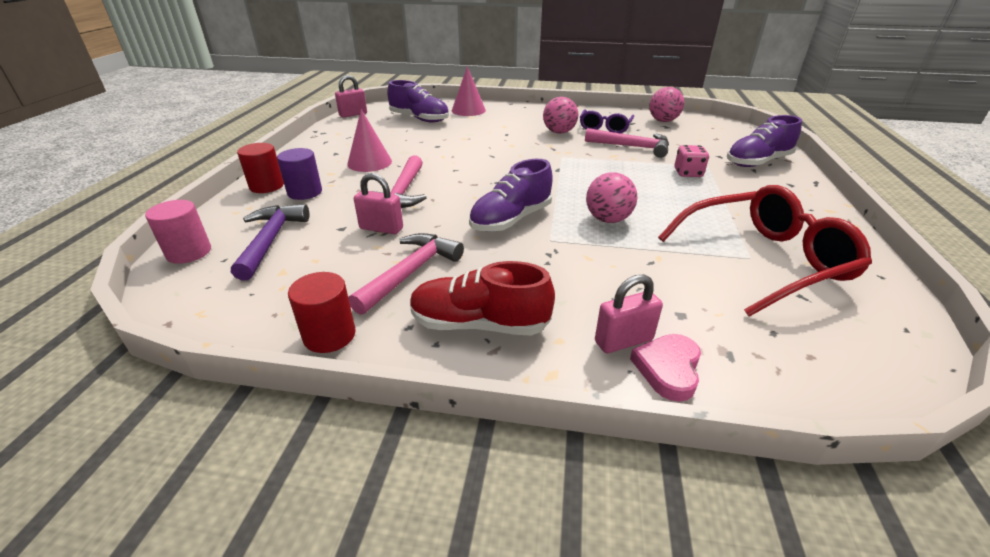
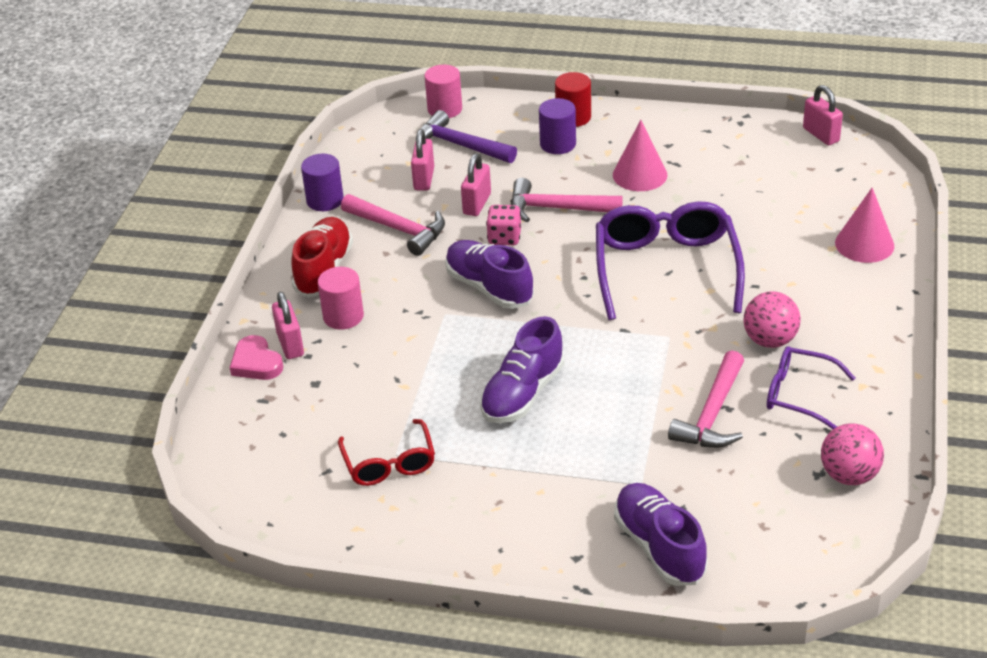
camera: 95 degrees right, 5 degrees up
purple hammer [231,204,309,280] -> purple hammer turned 150 degrees counterclockwise [421,110,517,163]
red cylinder [288,272,356,353] -> purple cylinder [301,154,344,211]
purple shoe [387,80,449,123] -> purple shoe moved to [480,316,565,423]
pink ball [586,172,637,223] -> none
pink heart [630,334,701,402] -> pink heart turned 150 degrees counterclockwise [230,335,283,380]
red glasses [658,185,872,317] -> red glasses [338,419,435,486], size x0.56
pink dice [674,145,709,177] -> pink dice moved to [486,205,521,245]
none -> pink cylinder [318,267,364,330]
none -> pink padlock [411,129,434,191]
none -> purple glasses [596,201,745,320]

